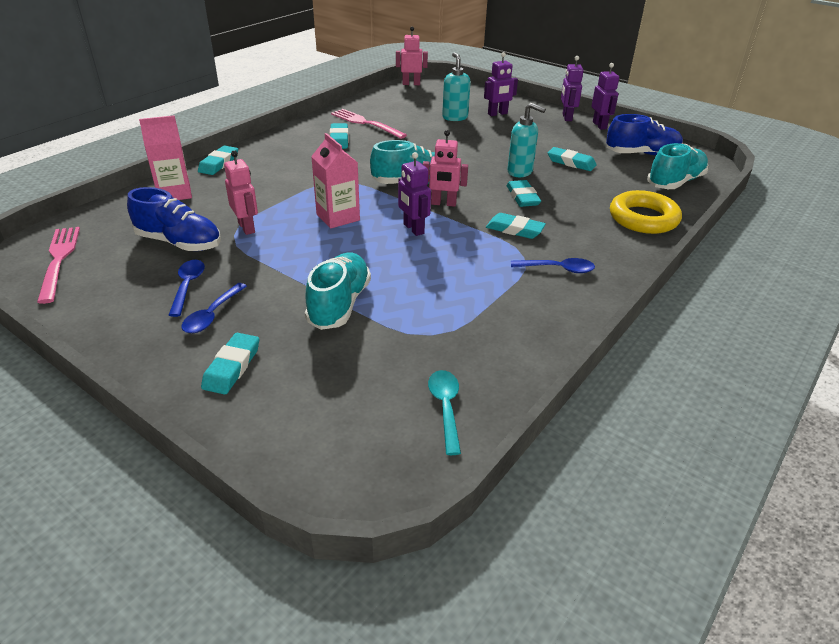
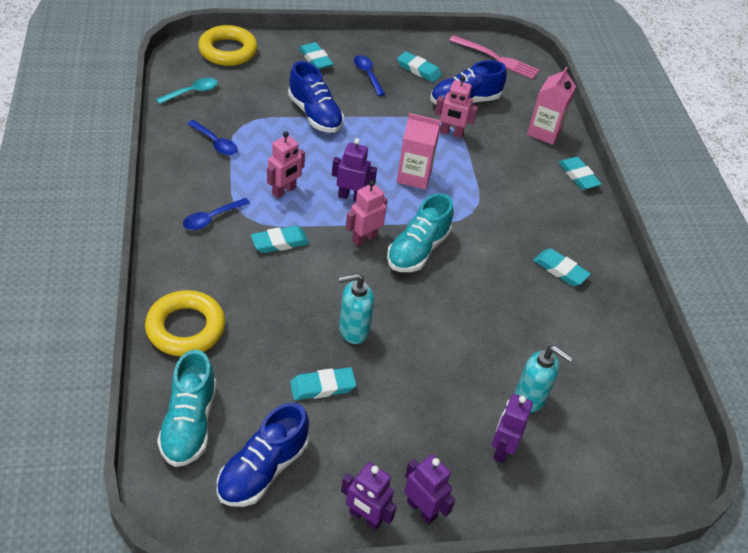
camera: 130 degrees right, 10 degrees up
blue spoon [169,260,205,317] -> blue spoon moved to [187,120,237,155]
turquoise shoe [305,253,371,330] -> blue shoe [288,61,344,133]
pink fork [331,109,407,139] -> none
pink robot [396,27,428,85] -> pink robot moved to [267,131,305,198]
turquoise spoon [428,370,461,455] -> turquoise spoon turned 75 degrees counterclockwise [156,77,218,104]
turquoise eraser [506,180,541,207] -> turquoise eraser moved to [397,51,442,82]
none -> yellow ring [198,25,258,66]

